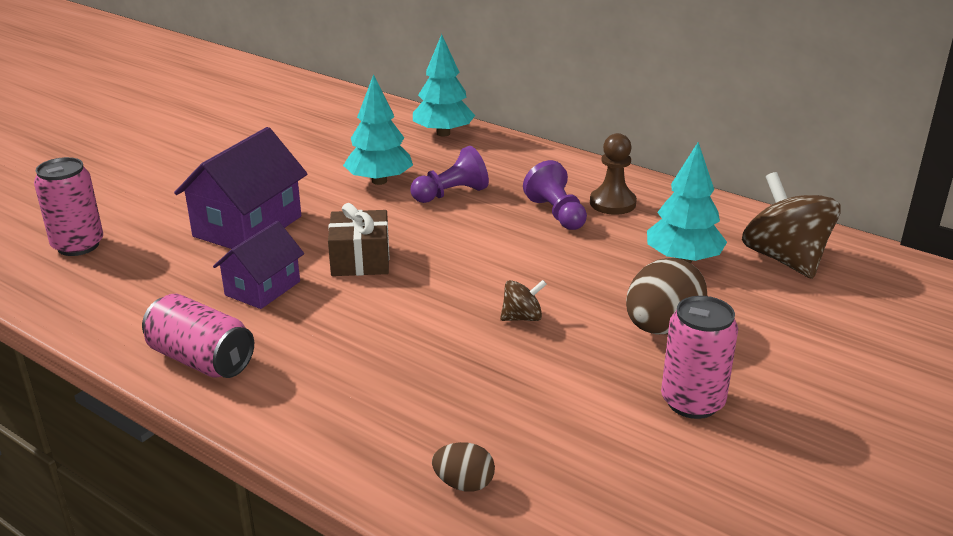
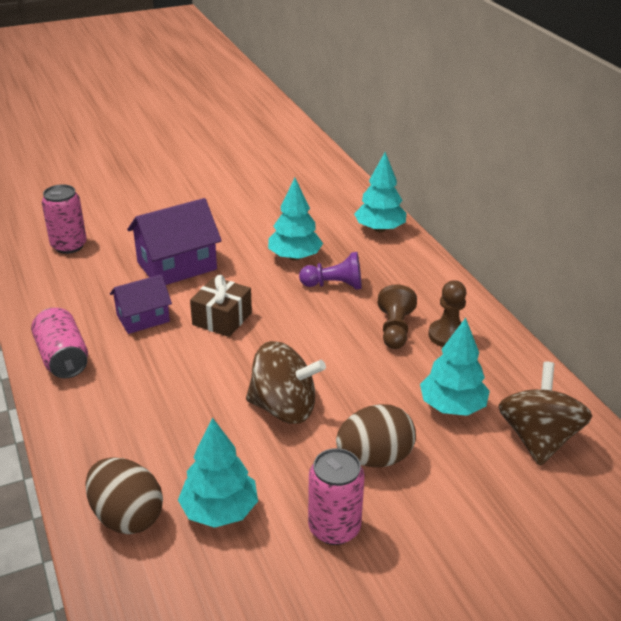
camera: 30 degrees right, 5 degrees up
brown egg [432,442,495,492] -> brown egg [85,457,163,534], size x1.89
brown spinning top [500,280,547,321] -> brown spinning top [246,341,326,424], size x2.11
purple pawn [523,160,587,230] -> brown pawn [378,284,417,349]
none -> turquoise tree [178,418,258,528]

